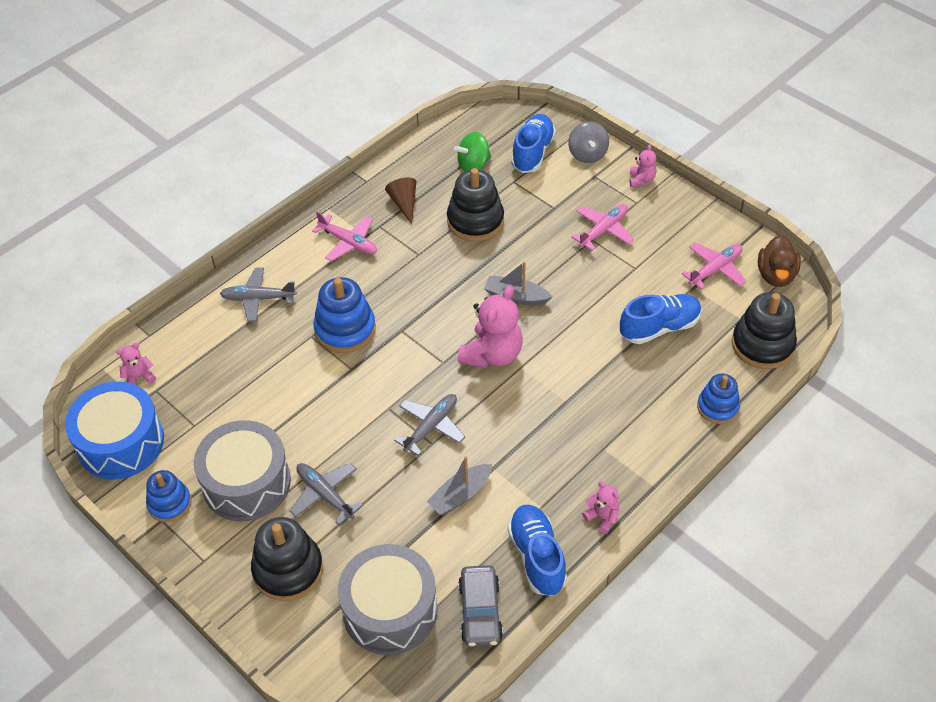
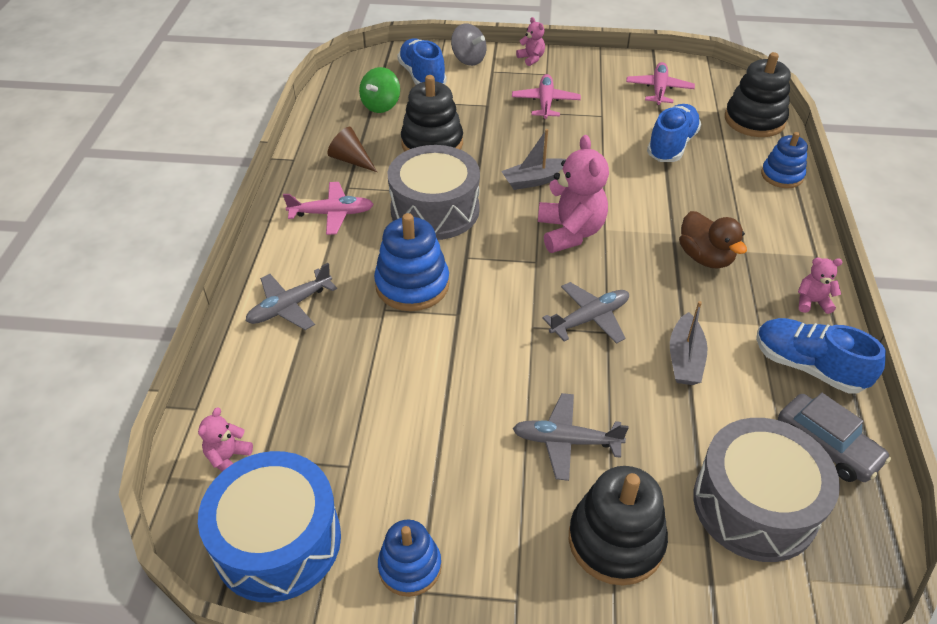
camera: 40 degrees left, 5 degrees down
grey drum [194,420,291,521] -> grey drum moved to [388,145,480,240]
grey plane [394,394,465,456] -> grey plane turned 60 degrees clockwise [542,282,629,344]
brown duck [758,235,801,287] -> brown duck moved to [679,211,747,269]

